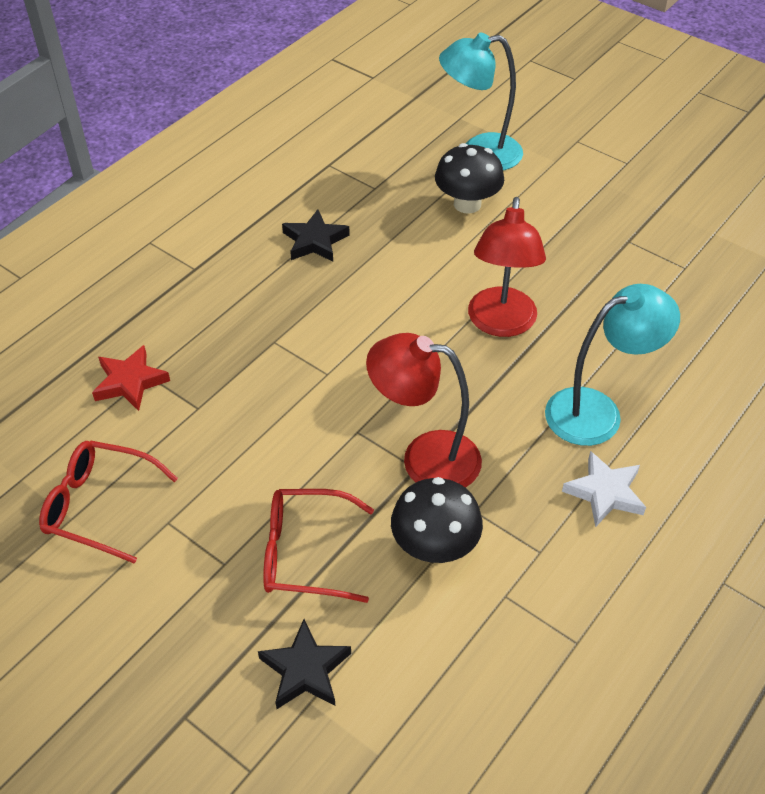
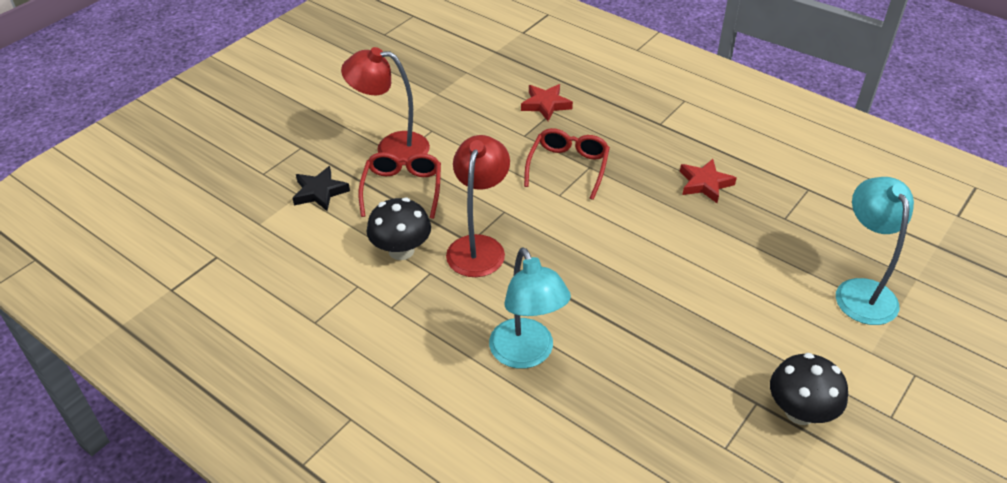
camera: 90 degrees right, 5 degrees down
red glasses [39,441,178,563] -> red glasses moved to [524,128,610,200]
black star [282,210,350,262] -> red star [680,159,737,203]
black mushroom [435,143,504,214] -> black mushroom moved to [770,353,848,425]
red lamp [468,197,546,337] -> red lamp moved to [341,47,430,165]
white star [562,451,646,527] -> none

